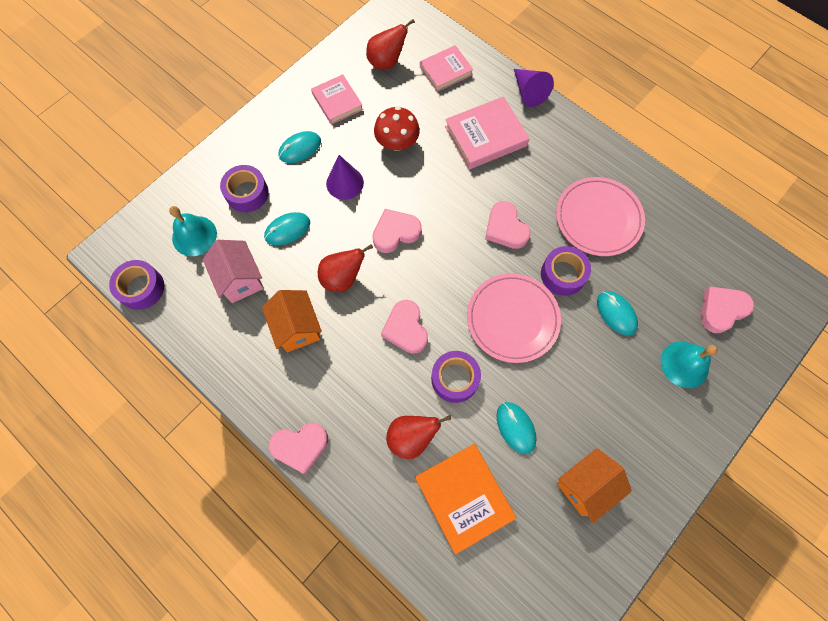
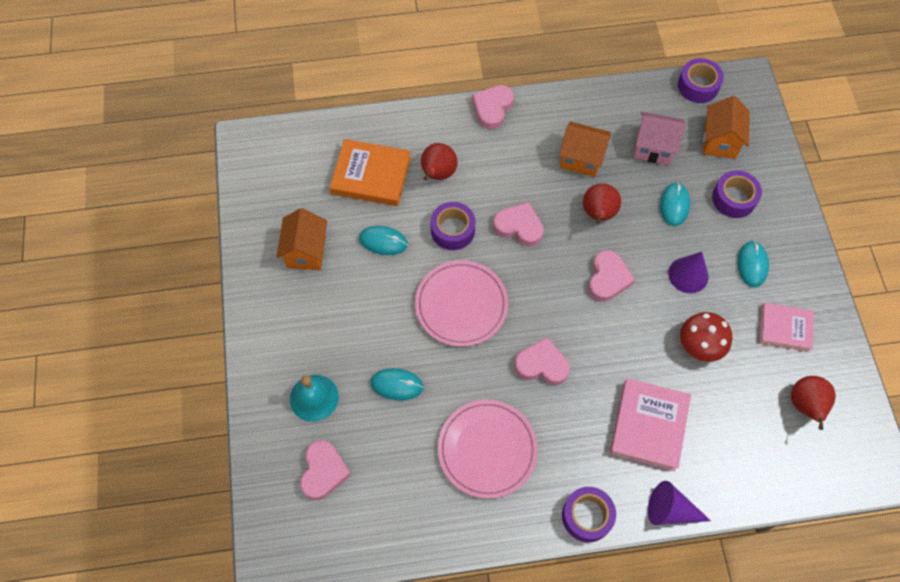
camera: 130 degrees right, 5 degrees down
turquoise bell [169,206,217,256] -> orange house [703,96,750,159]
pink book [420,45,474,92] -> none
purple tape [541,246,591,296] -> purple tape moved to [562,487,616,542]

